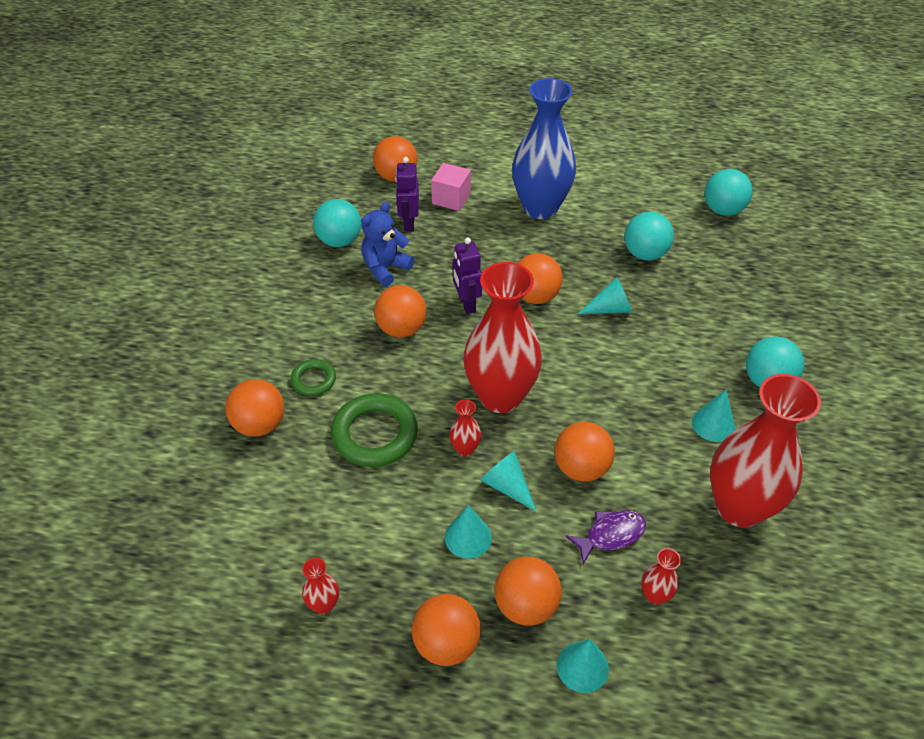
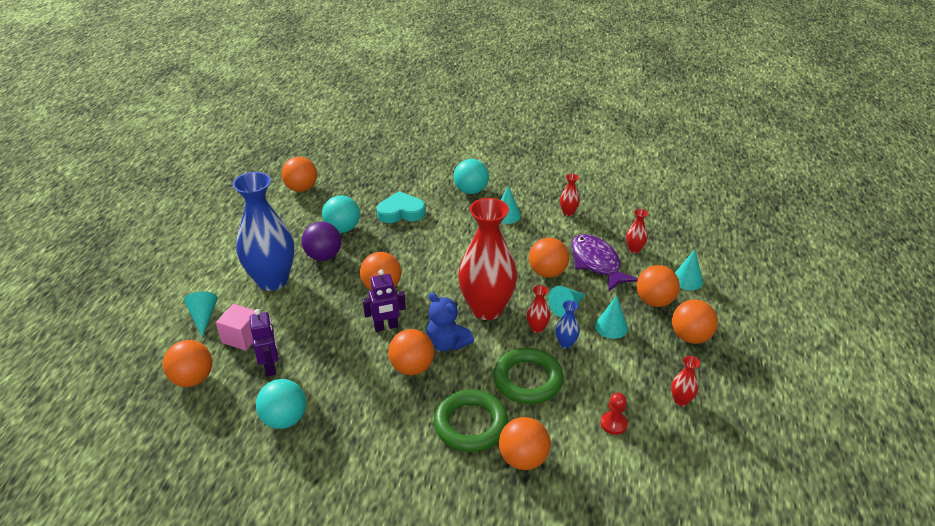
camera: 90 degrees left, 10 degrees down
green ring [291,359,336,396] -> green ring [434,389,508,452], size x1.82
blue teddy bear [361,202,414,287] -> blue teddy bear moved to [426,292,474,351]
purple robot [395,157,419,231] -> purple robot turned 105 degrees counterclockwise [250,309,278,376]
purple fish [565,510,646,565] -> purple fish [571,234,638,292], size x1.63
turquoise cone [578,277,632,314] -> turquoise cone moved to [184,291,218,337]
turquoise ball [705,169,753,216] -> orange ball [282,157,317,192]
red vase [710,374,821,527] -> red vase [560,174,580,216], size x0.40
none -> purple ball [302,222,341,261]
none -> turquoise heart [377,191,426,223]
none -> blue vase [555,300,580,349]
none -> red pawn [600,393,628,435]

